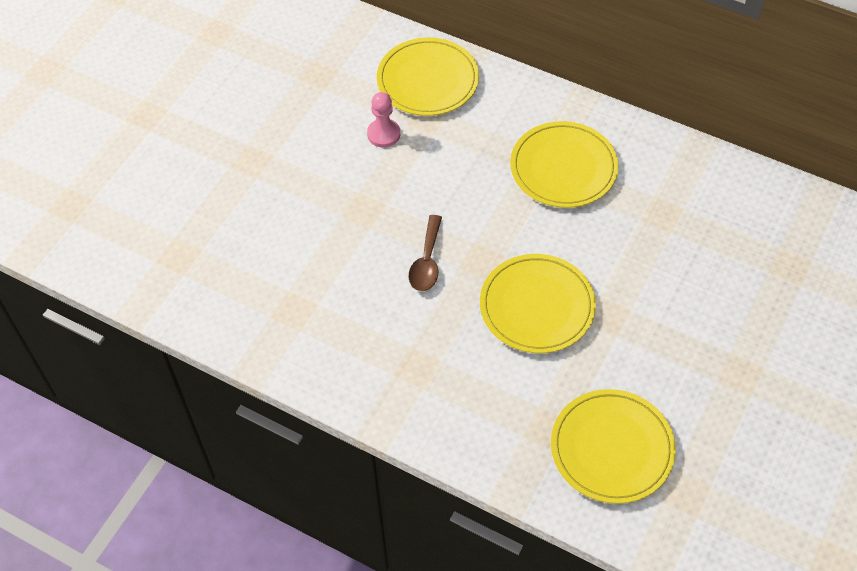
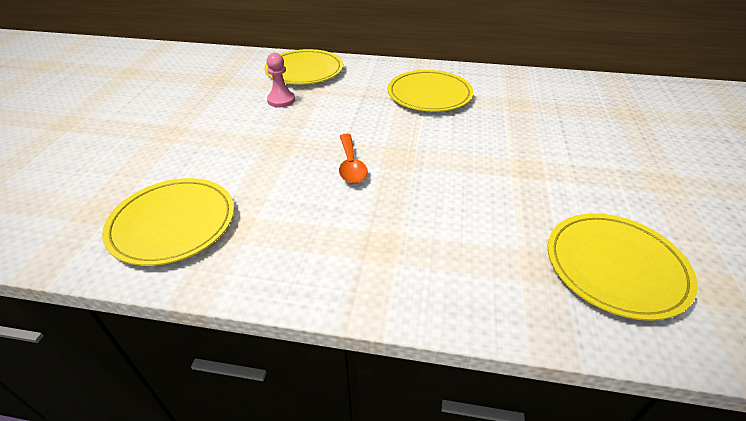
camera: 20 degrees left, 15 degrees down
brown spoon [408,215,442,291] -> orange spoon [339,134,368,184]
yellow plate [480,254,596,353] -> yellow plate moved to [102,178,234,266]

